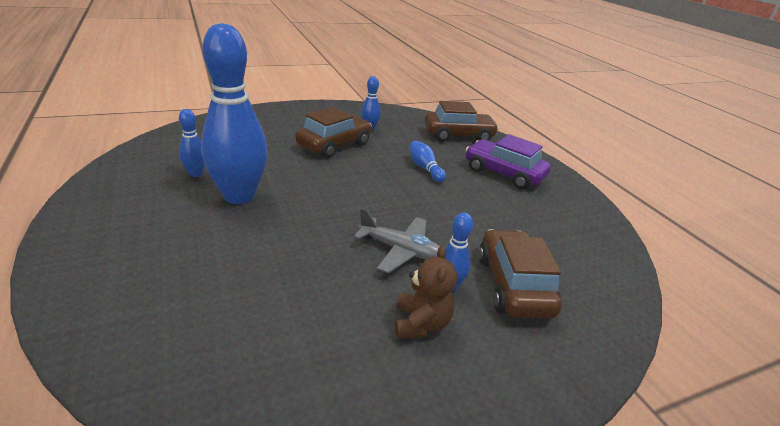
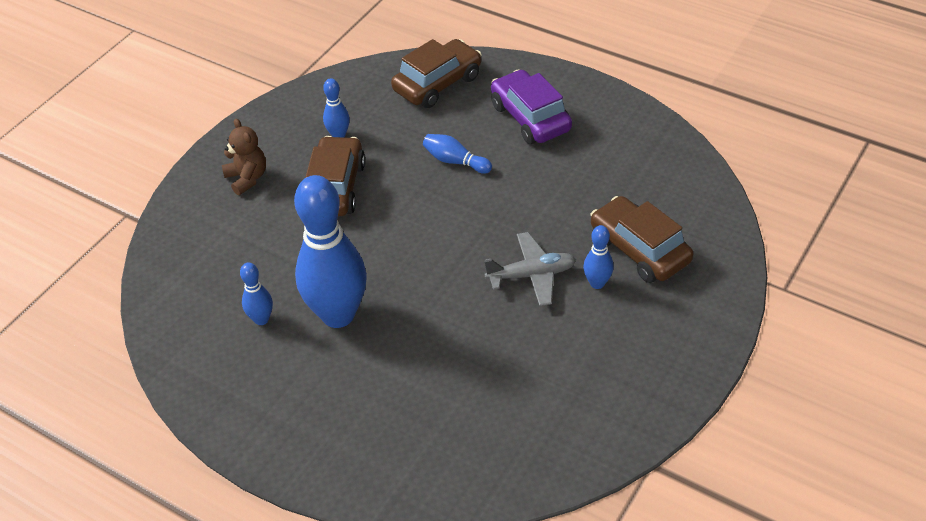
camera: 30 degrees left, 15 degrees up
brown teddy bear [395,246,457,339] -> brown teddy bear moved to [222,119,266,195]
purple car [465,134,551,190] -> purple car turned 60 degrees clockwise [491,69,572,145]

